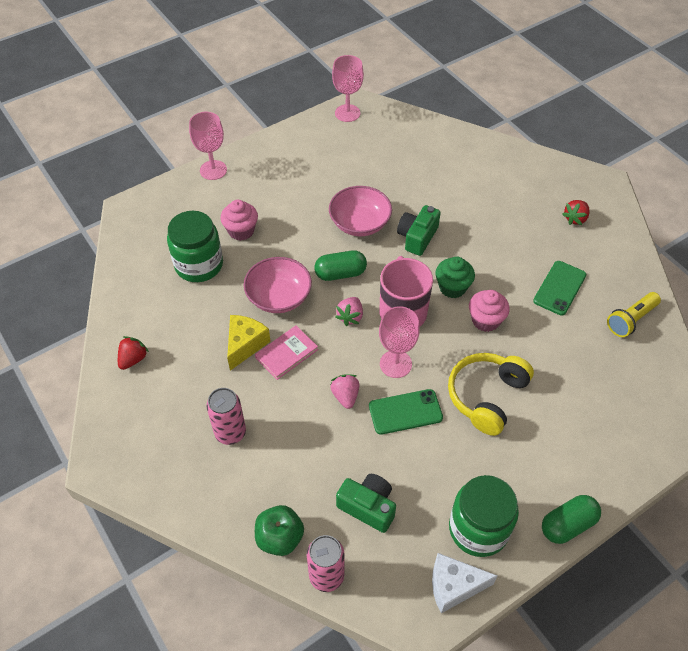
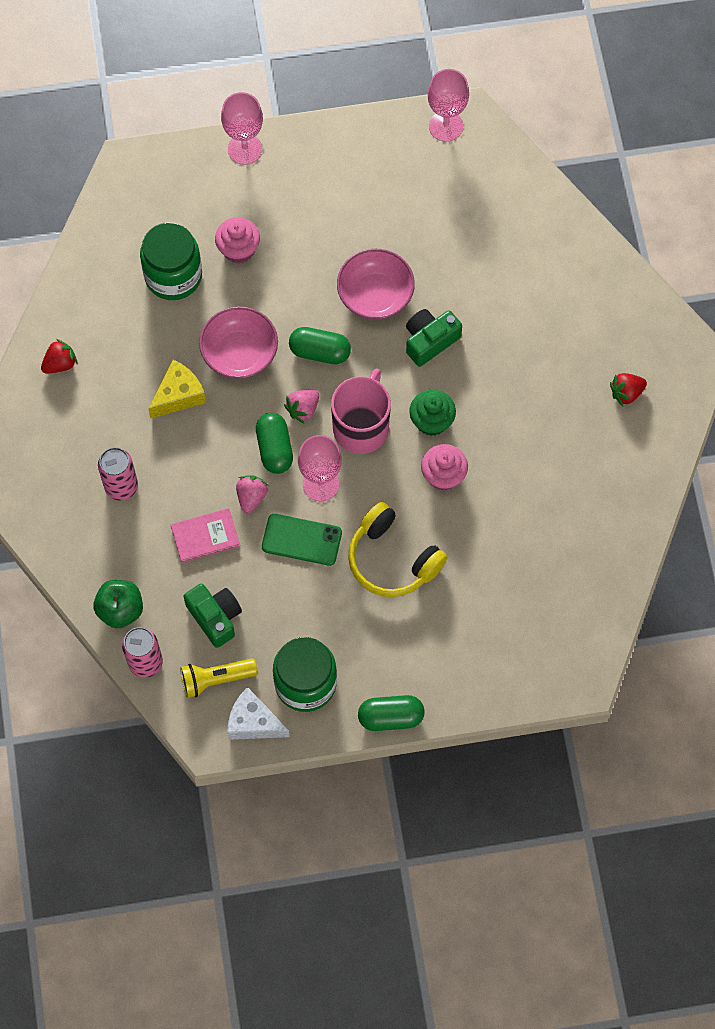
camera: 25 degrees right, 15 degrees up
pink book [255,326,318,380] -> pink book moved to [171,508,240,563]
yellow headphones [448,353,534,436] -> yellow headphones turned 105 degrees counterclockwise [348,502,448,597]
green phone [533,261,586,315] -> none
yellow flashlight [607,292,661,337] -> yellow flashlight moved to [180,658,258,698]
none -> green capsule [256,413,293,474]

